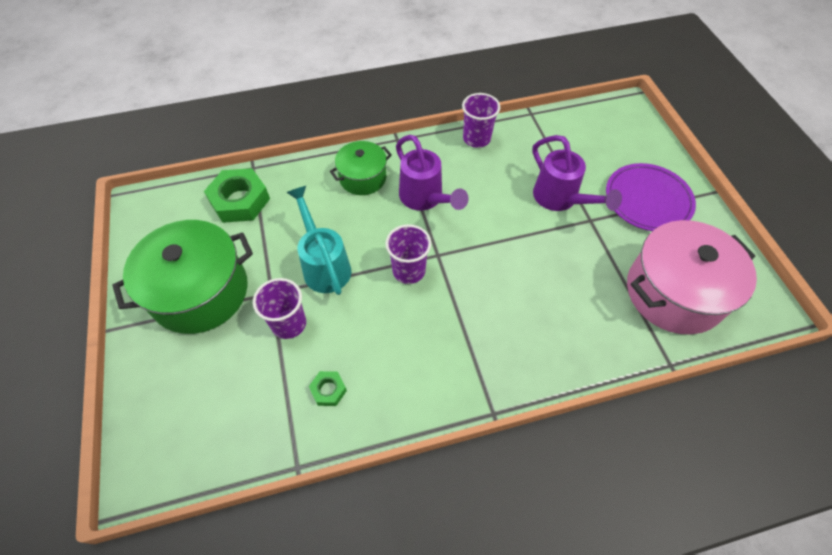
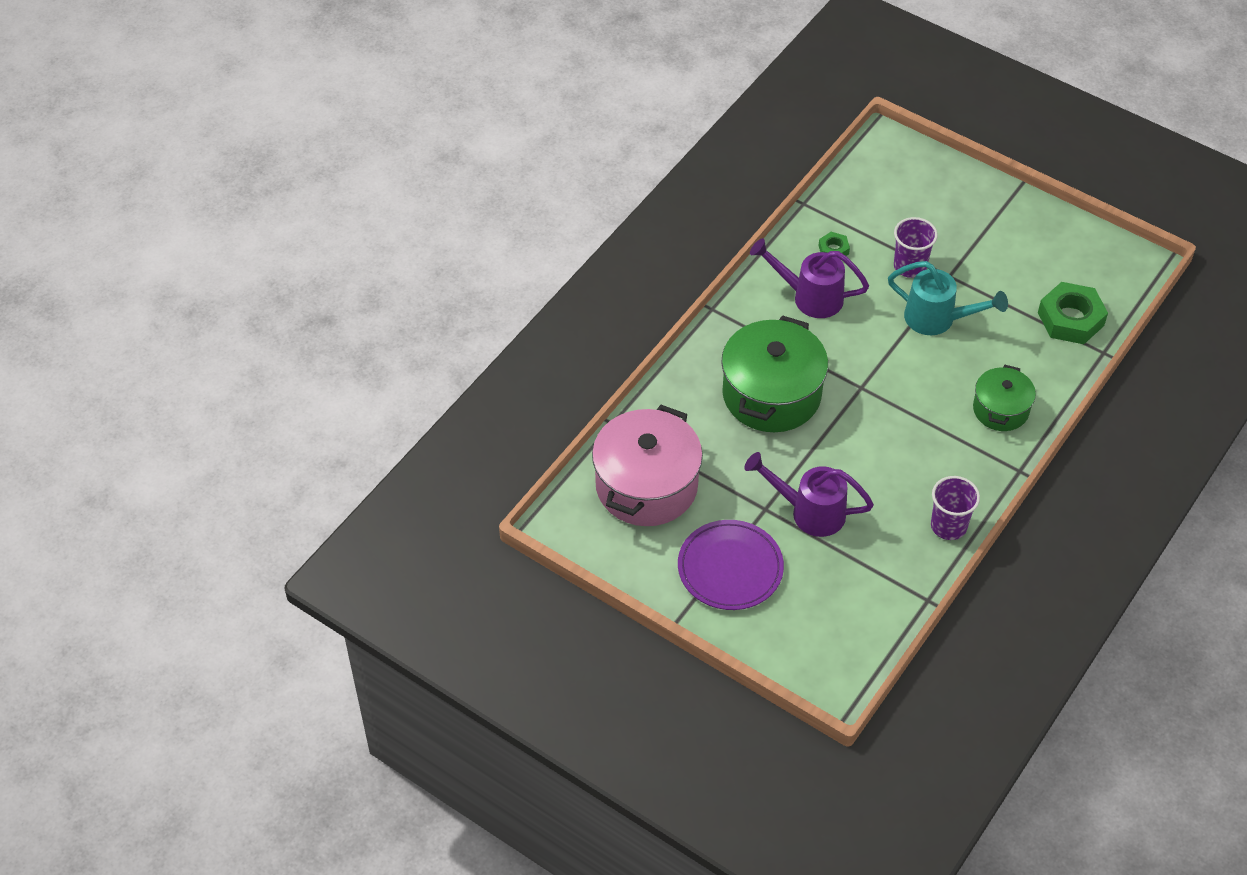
camera: 140 degrees right, 5 degrees down
green pot [112,220,253,334] -> green pot moved to [721,315,828,432]
purple cup [385,224,431,284] -> none
purple watering can [396,135,469,210] -> purple watering can moved to [750,238,869,318]

